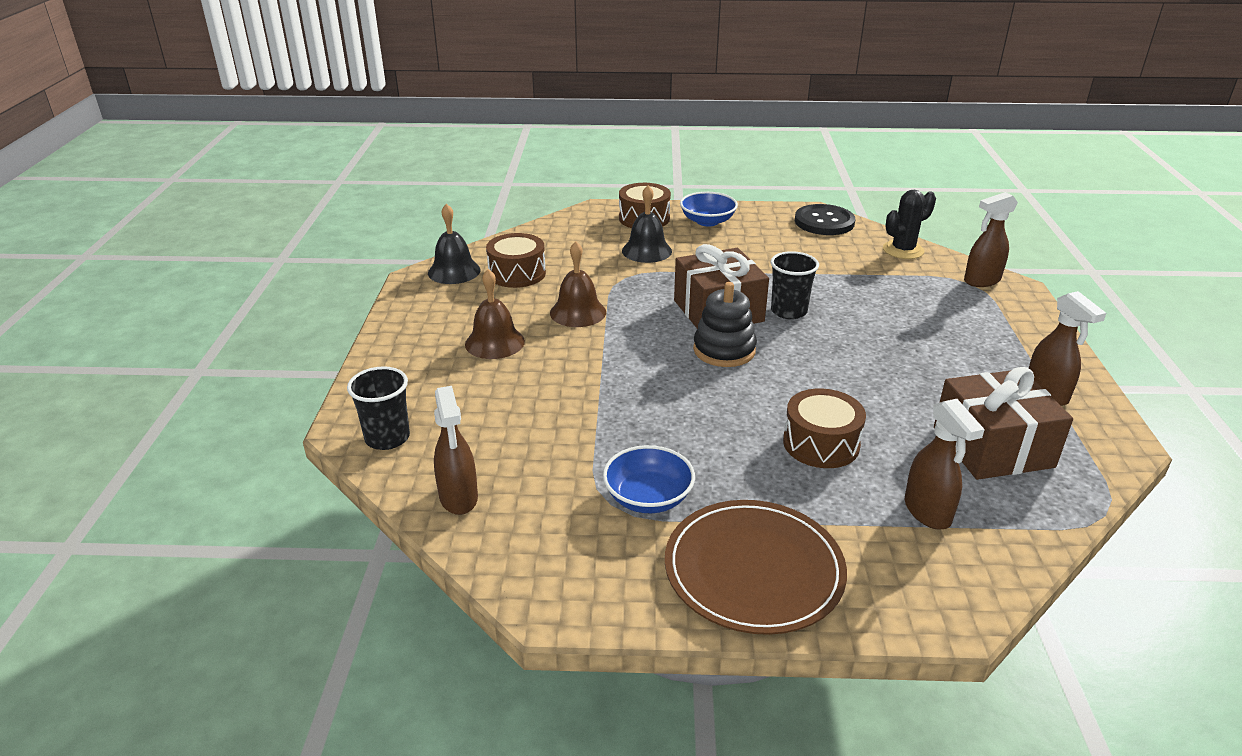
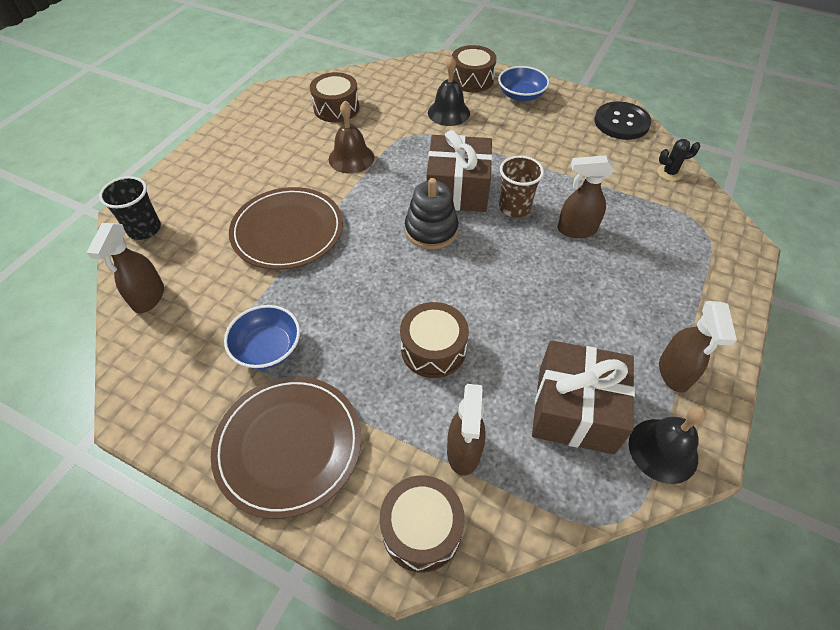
camera: 25 degrees right, 20 degrees up
black bell [428,204,481,284] -> black bell moved to [629,406,706,484]
brown bell [465,269,525,359] -> none
black cup [771,251,819,319] -> brown cup [499,156,544,218]
black cactus [883,190,936,259] -> black cactus [657,139,700,181], size x0.66
brown spray bottle [964,192,1018,287] -> brown spray bottle moved to [558,155,615,238]
none -> brown plate [229,187,343,270]
none -> brown drum [380,475,465,573]

